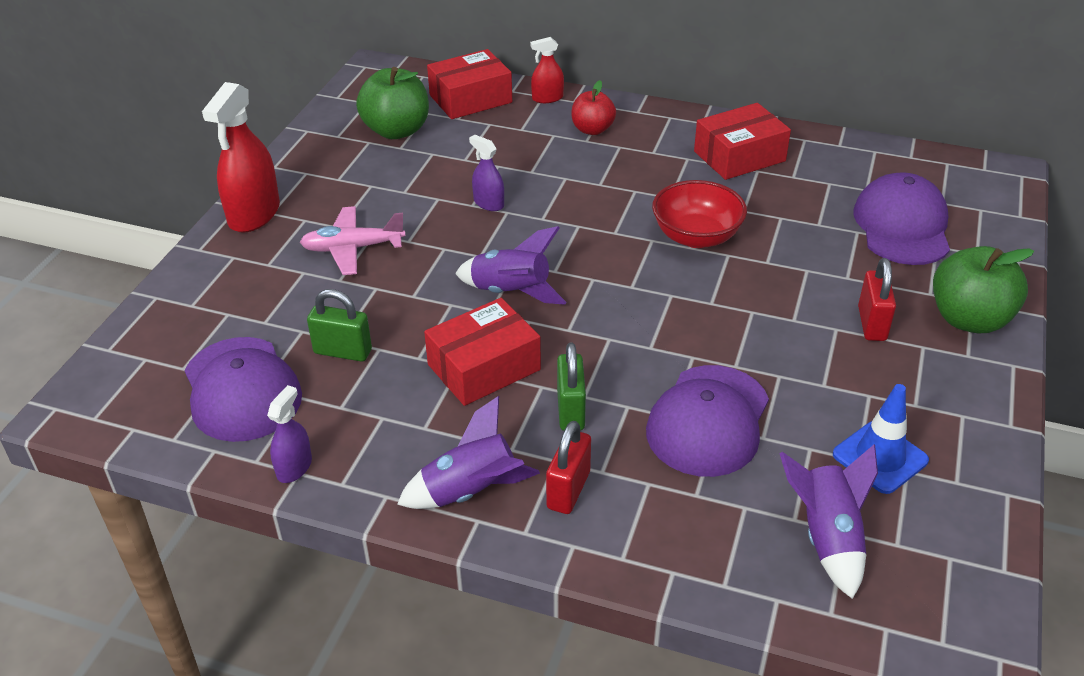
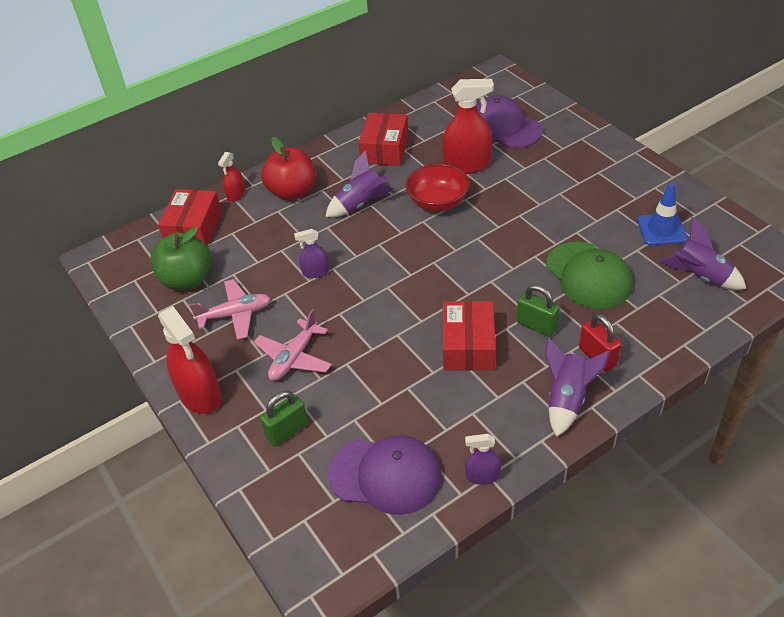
camera: 50 degrees left, 5 degrees up
purple spray bottle [267,385,312,483] -> purple spray bottle turned 60 degrees counterclockwise [465,434,501,485]
green padlock [307,289,372,362] -> green padlock moved to [260,391,308,447]
purple rocket [455,226,567,305] -> purple rocket moved to [325,150,393,217]
red apple [571,80,616,135] -> red apple [261,137,316,201], size x1.60
purple cap [646,365,769,477] -> green cap [546,242,632,309]
red padlock [858,258,896,341] -> none
green apple [933,246,1034,333] -> none
none -> pink plane [189,279,271,340]
none -> red spray bottle [442,79,494,174]

